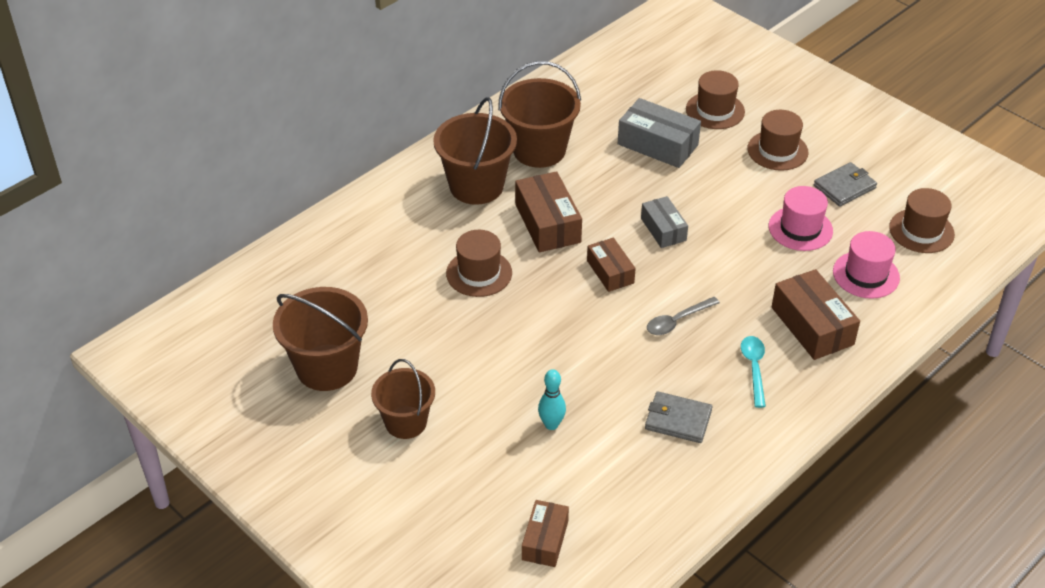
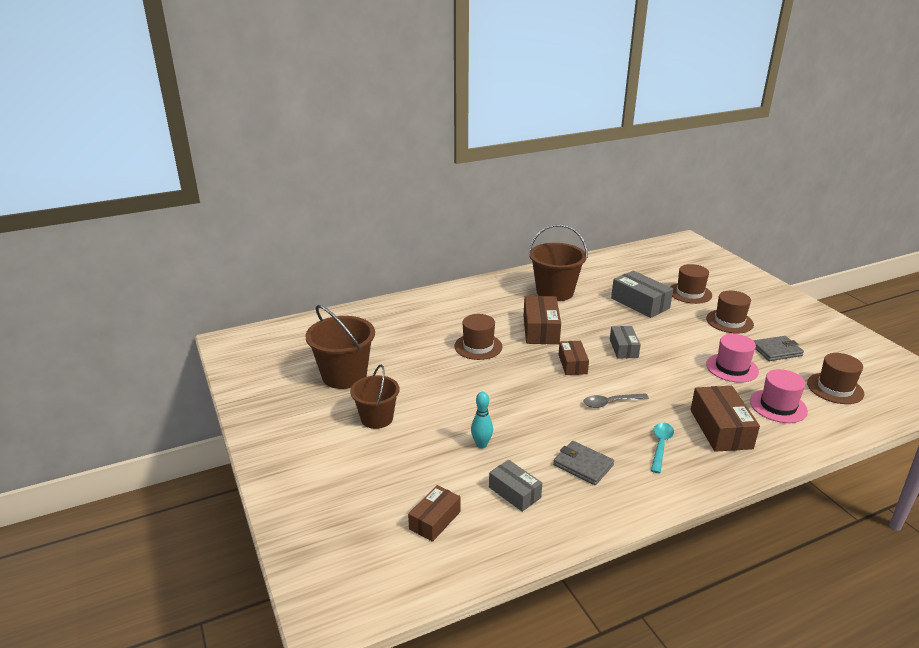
camera: 20 degrees right, 15 degrees down
brown bucket [433,97,517,205] -> none
none -> grey box [489,460,542,512]

